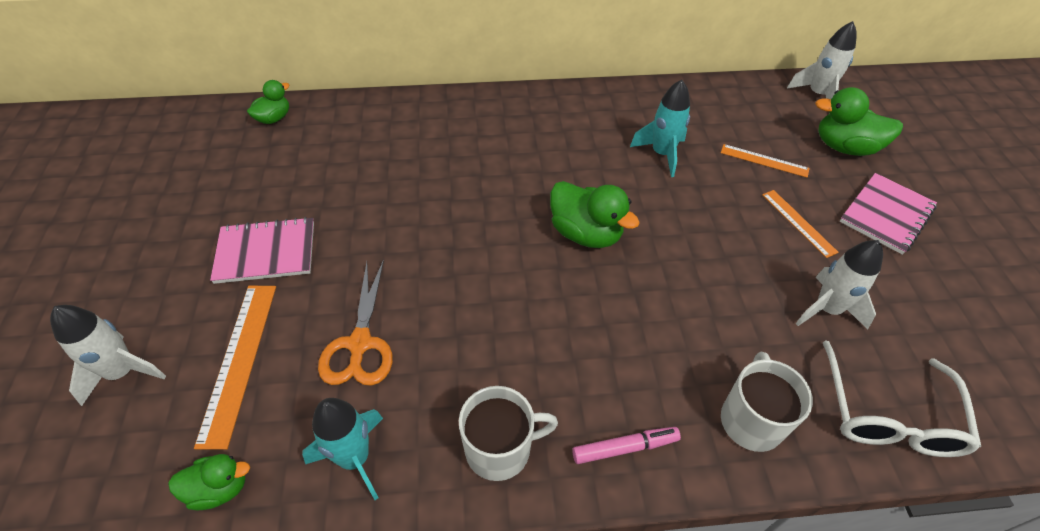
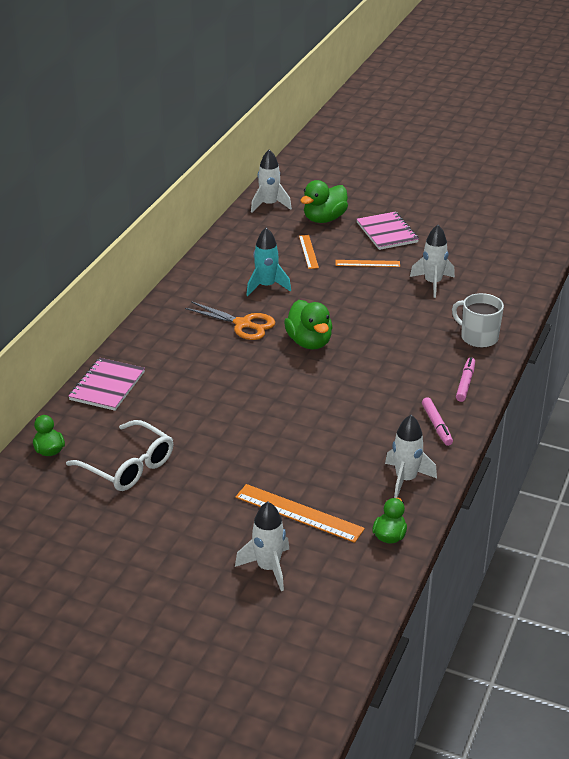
camera: 60 degrees left, 15 degrees down
pink notebook [210,217,314,284] -> pink notebook moved to [68,358,145,411]
turquoise rocket [302,398,383,500] -> white rocket [385,415,437,498]
orange scissors [318,259,393,386] -> orange scissors moved to [185,301,275,340]
white mug [459,386,558,481] -> pink marker [422,397,453,446]
green duck [550,181,640,248] -> green duck turned 90 degrees clockwise [284,300,333,350]
orange ruler [721,144,810,178] -> orange ruler turned 60 degrees counterclockwise [299,235,319,269]
white glasses [823,340,981,457] -> white glasses moved to [66,420,173,491]

